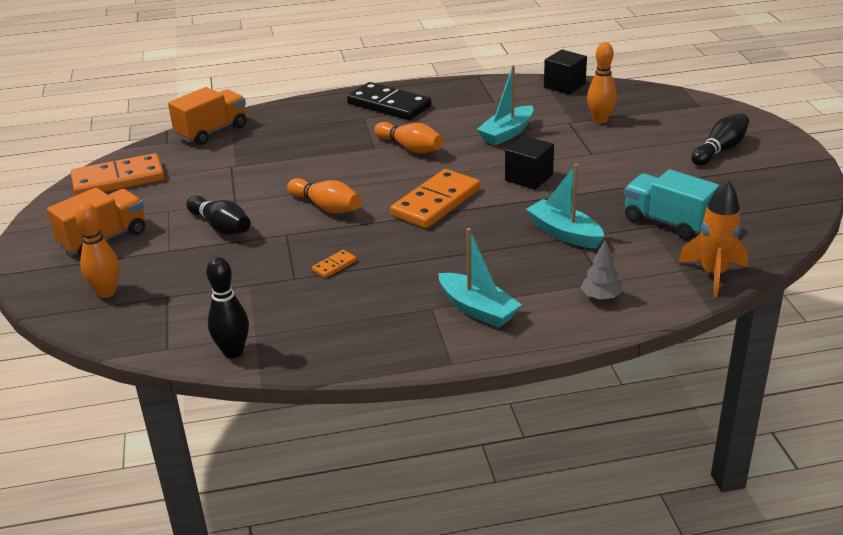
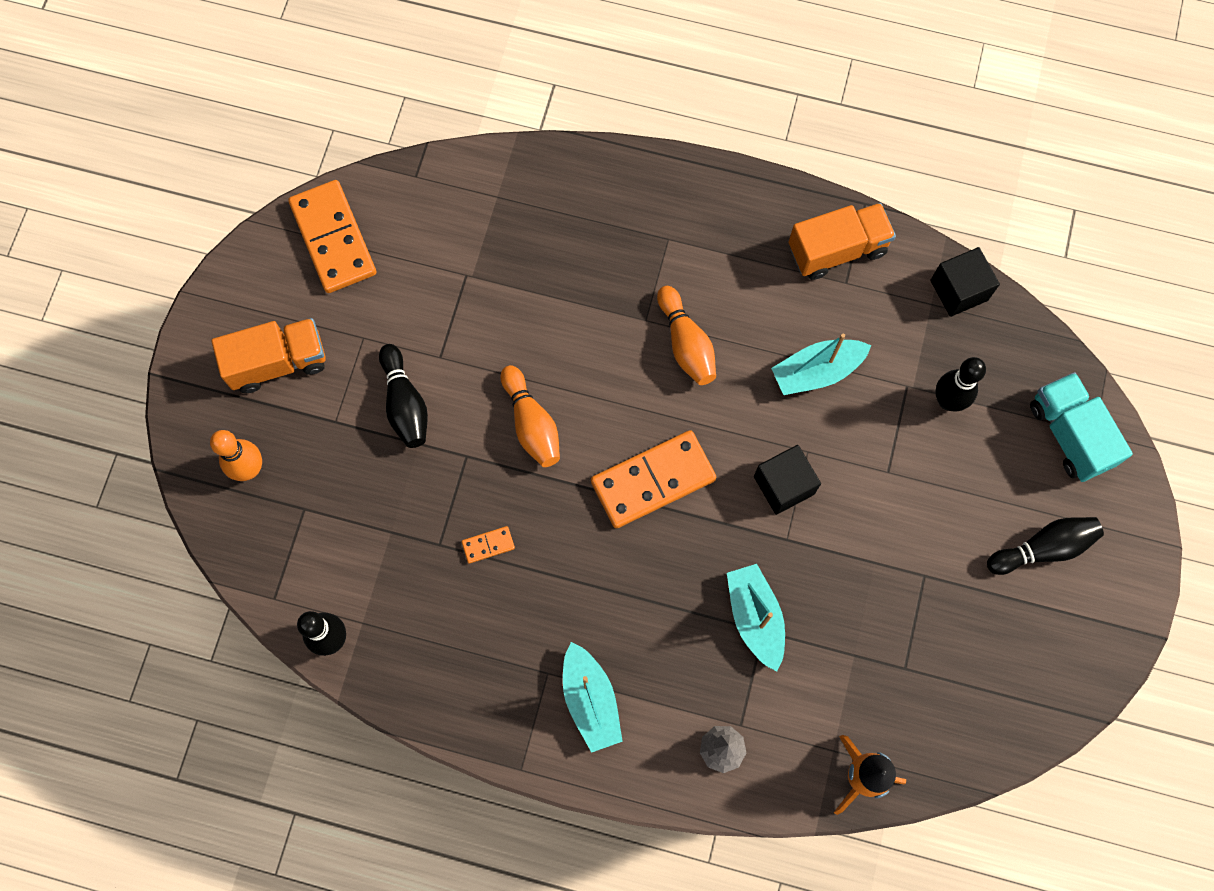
camera: 25 degrees right, 40 degrees up
orange domino [71,153,165,196] -> orange domino turned 60 degrees clockwise [288,180,376,293]
orange truck [168,87,247,145] -> orange truck moved to [789,203,896,280]
black domino [347,82,431,120] -> none
orange bowling pin [587,42,617,124] -> black bowling pin [936,357,986,411]
turquoise truck [624,169,720,240] -> turquoise truck moved to [1030,372,1133,482]

